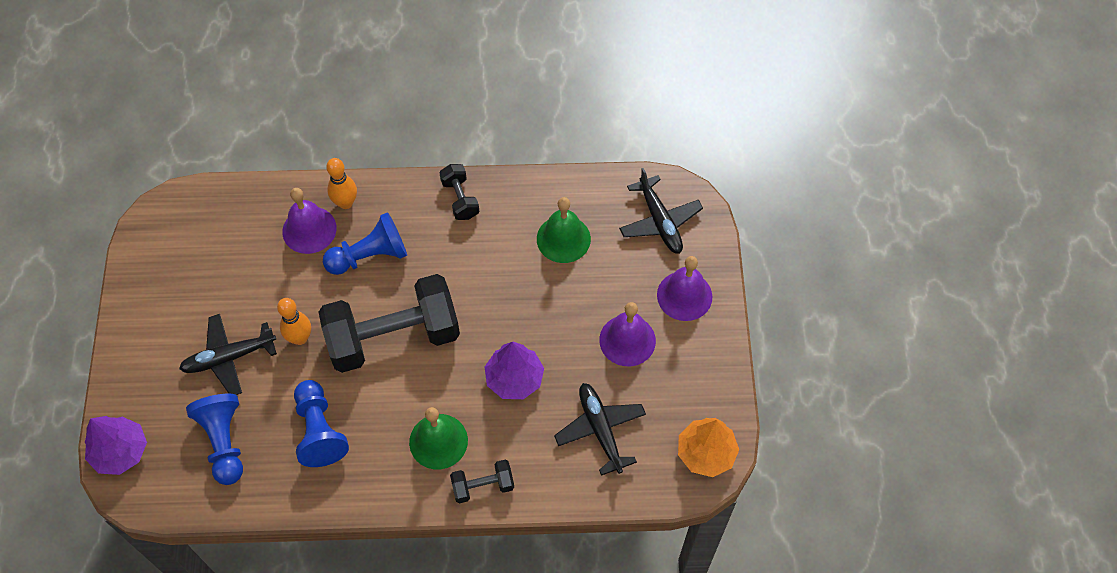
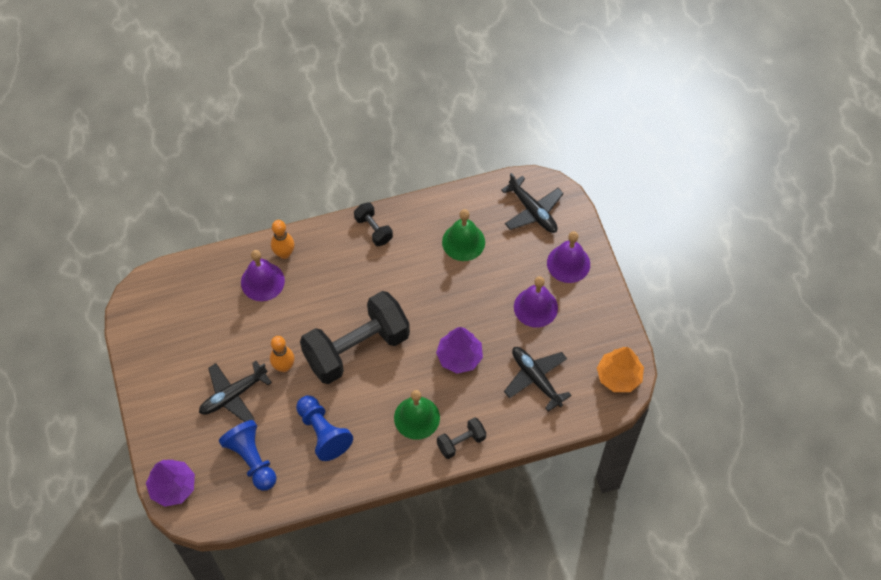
camera: 15 degrees left, 0 degrees up
blue pawn [323,212,407,275] -> none

